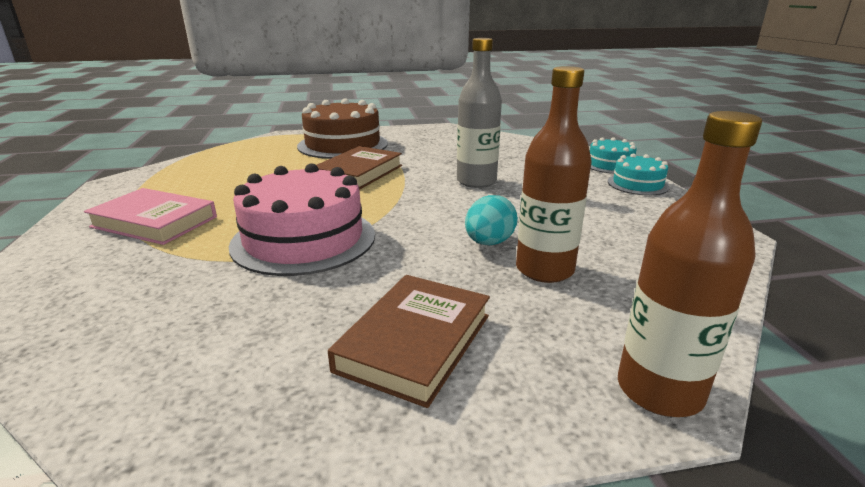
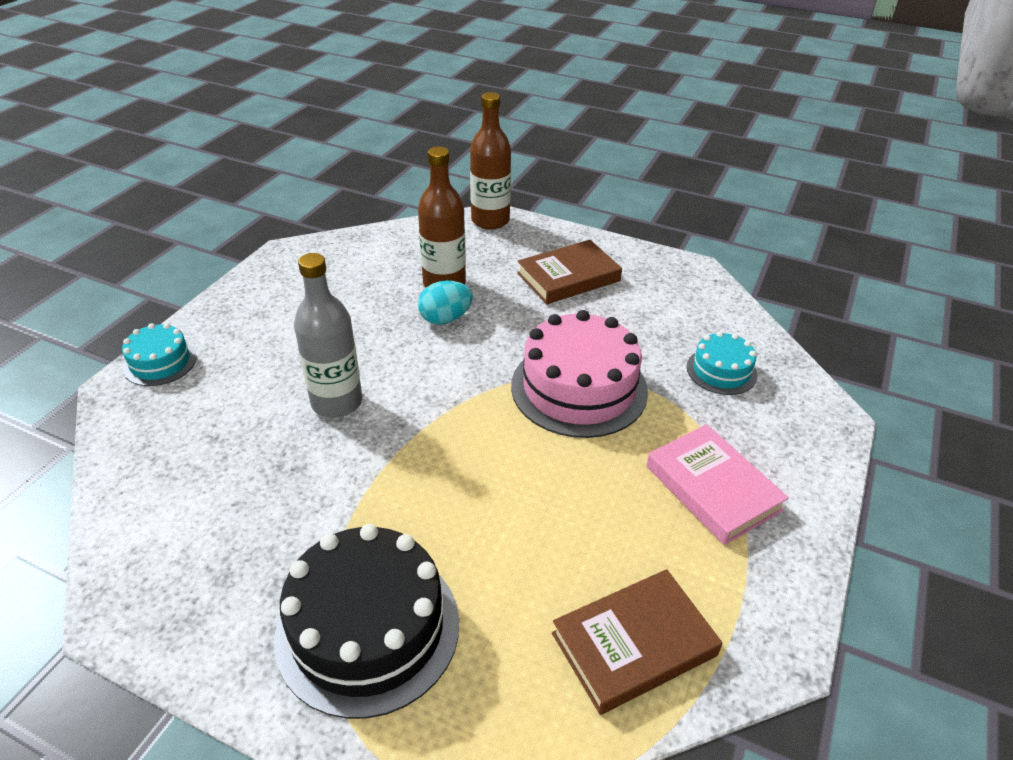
camera: 145 degrees left, 15 degrees up
brown cake [297,99,388,159] -> black cake [274,524,459,719]
brown book [317,146,402,190] -> brown book moved to [552,569,722,715]
turquoise cake [608,154,670,195] -> turquoise cake moved to [687,331,757,395]

